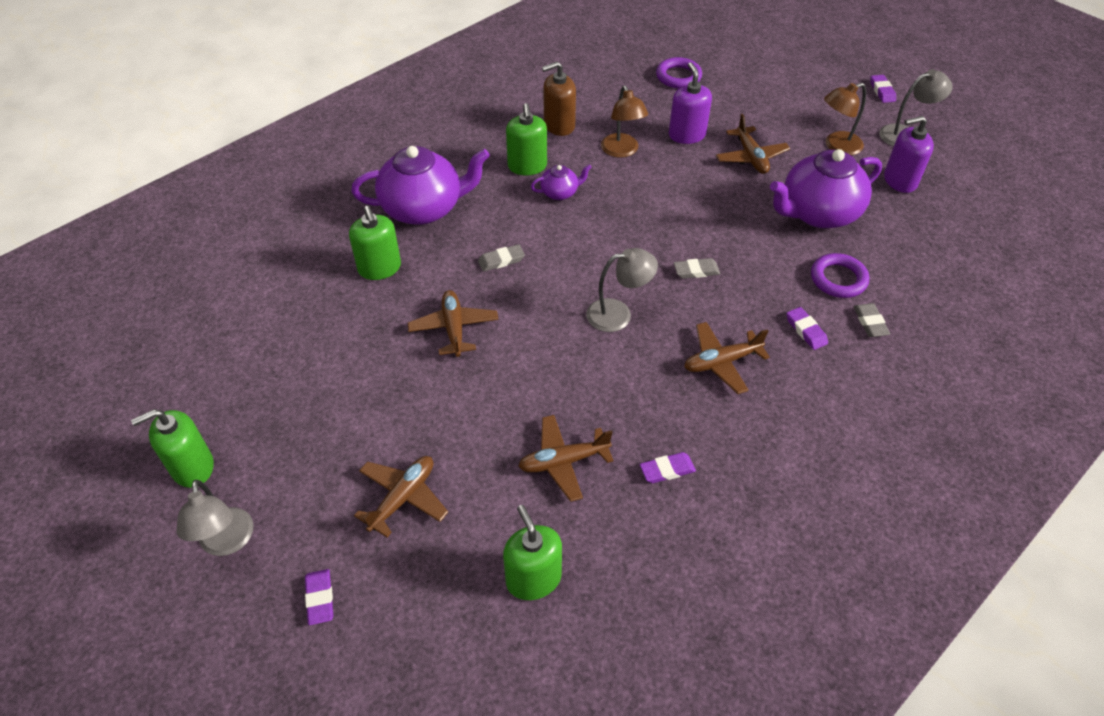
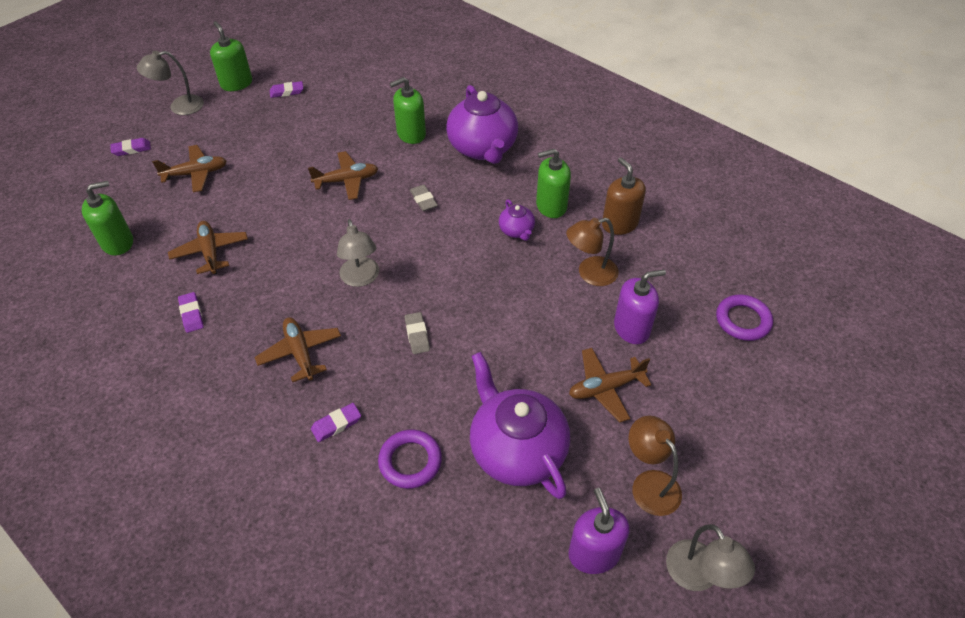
camera: 85 degrees right, 0 degrees up
brown plane [354,456,448,537] -> brown plane turned 45 degrees counterclockwise [152,145,227,192]
grey eraser [853,303,890,337] -> none
purple eraser [870,75,896,103] -> purple eraser moved to [270,81,303,98]

